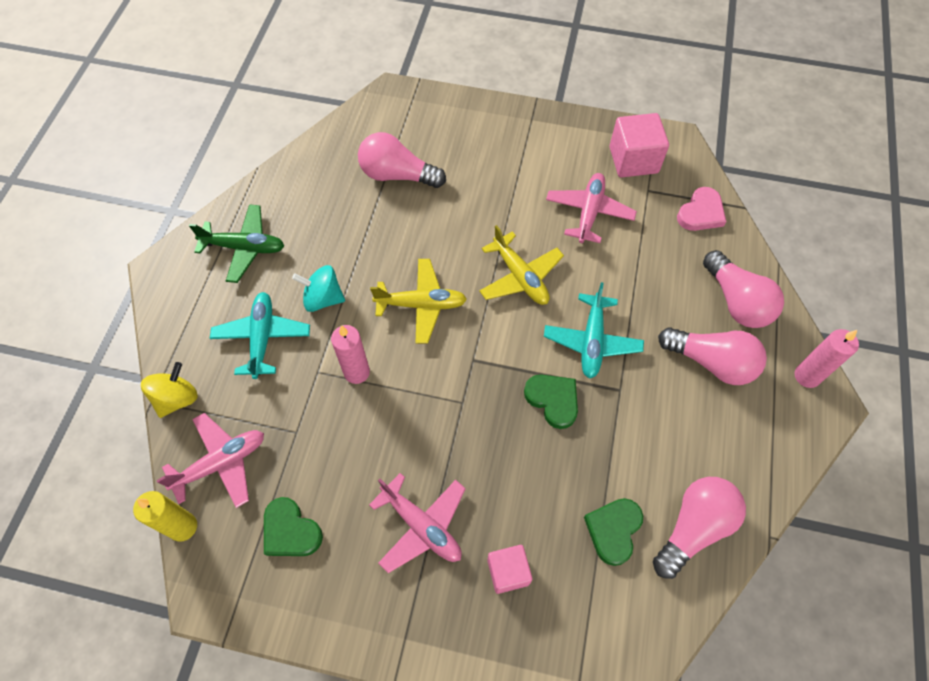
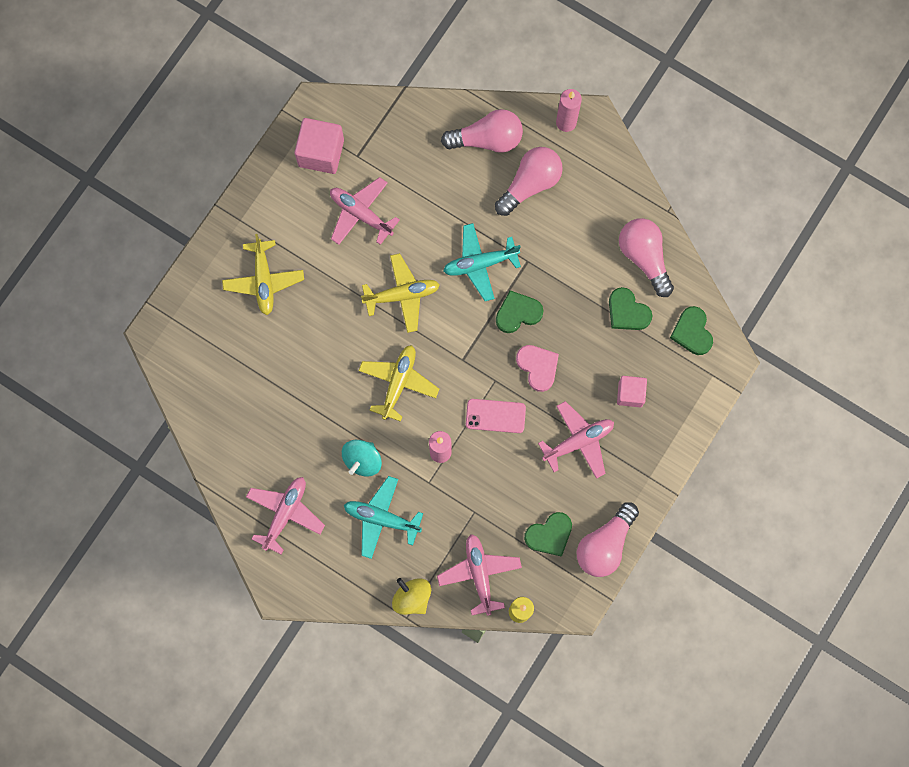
camera: 70 degrees left, 15 degrees up
green plane [189,204,284,283] -> pink plane [246,477,325,554]
pink light bulb [358,132,446,188] -> pink light bulb moved to [577,502,639,577]
turquoise plane [544,282,644,379] -> turquoise plane turned 135 degrees clockwise [443,223,521,301]
pink heart [677,187,726,231] -> pink heart moved to [516,345,559,392]
none -> yellow plane [222,234,304,315]
none -> pink phone [466,399,526,433]
none -> green heart [670,306,713,355]

